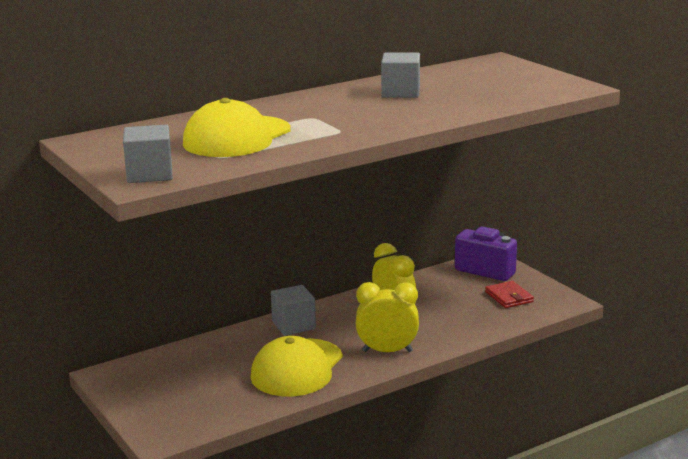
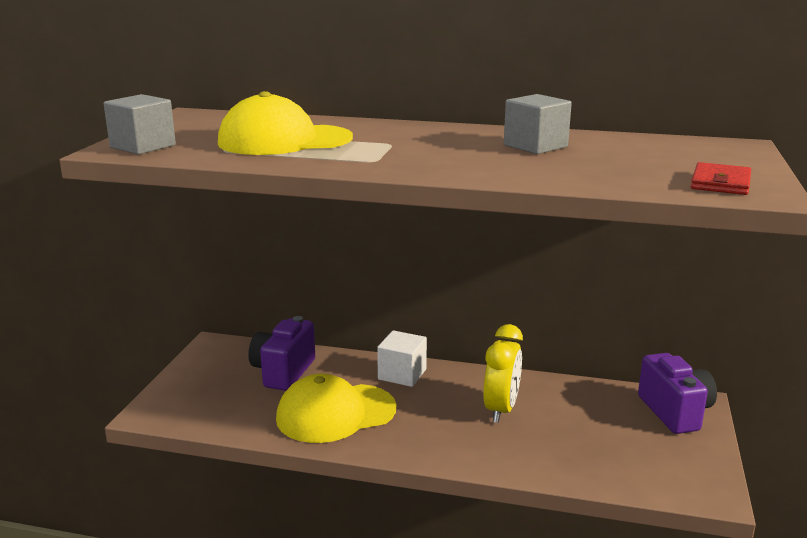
camera: 45 degrees right, 0 degrees up
grey cube [271,285,316,336] -> white cube [377,330,427,387]
yellow clock [356,282,419,352] -> none
red wallet [485,281,534,308] -> red wallet moved to [691,162,751,195]
none -> purple camera [248,316,315,391]

